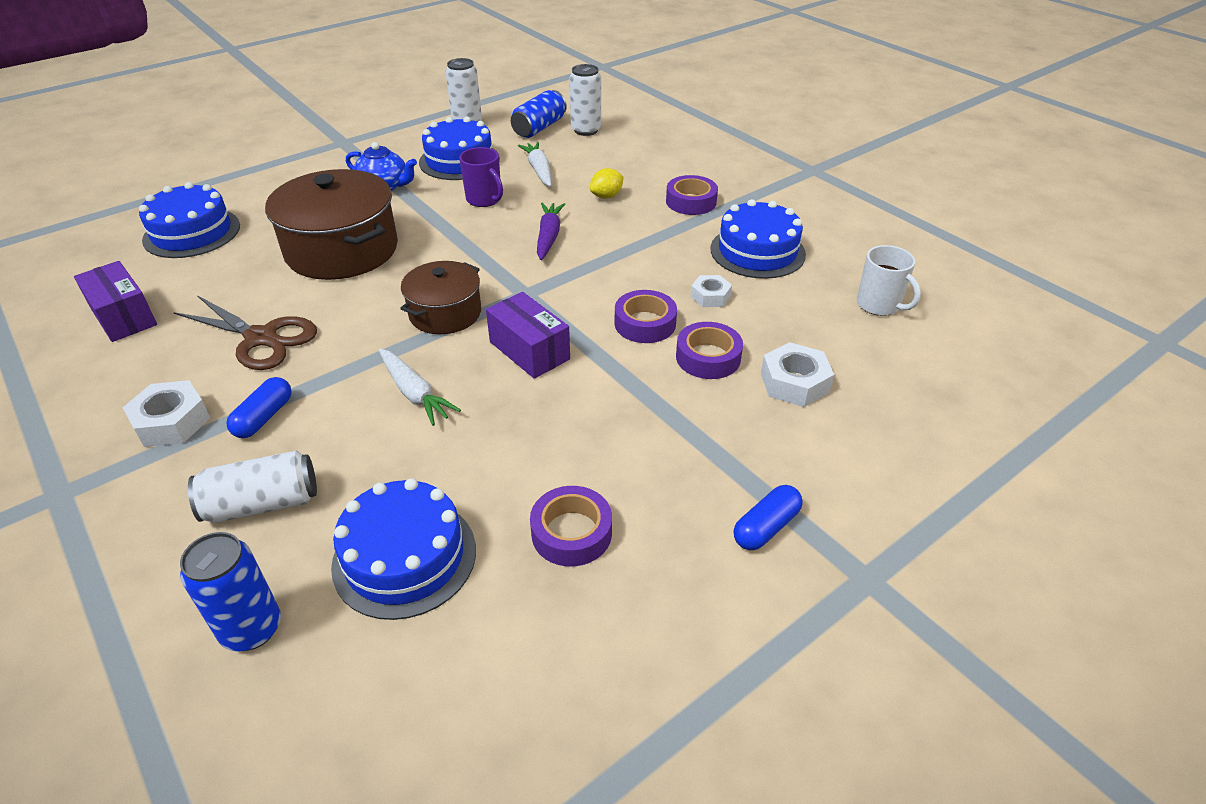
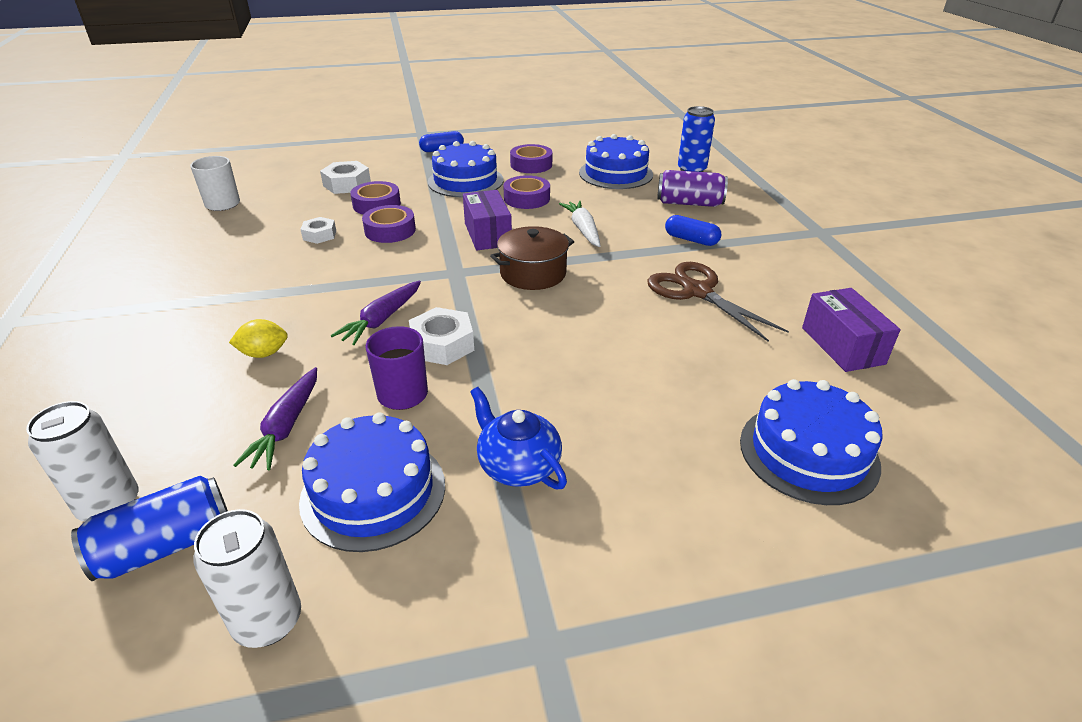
camera: 155 degrees left, 5 degrees down
white nut [123,380,210,447] -> white nut moved to [409,307,474,365]
white can [188,451,317,523] -> purple can [657,170,728,207]
blue capsule [226,377,292,438] -> blue capsule turned 75 degrees clockwise [665,215,721,246]
brown pot [265,169,398,280] -> none
white carrot [518,142,552,187] -> purple carrot [233,367,317,470]
purple tape [666,175,718,215] -> purple tape moved to [503,175,550,209]
blue cake [710,199,806,279] -> blue cake moved to [428,141,504,197]

